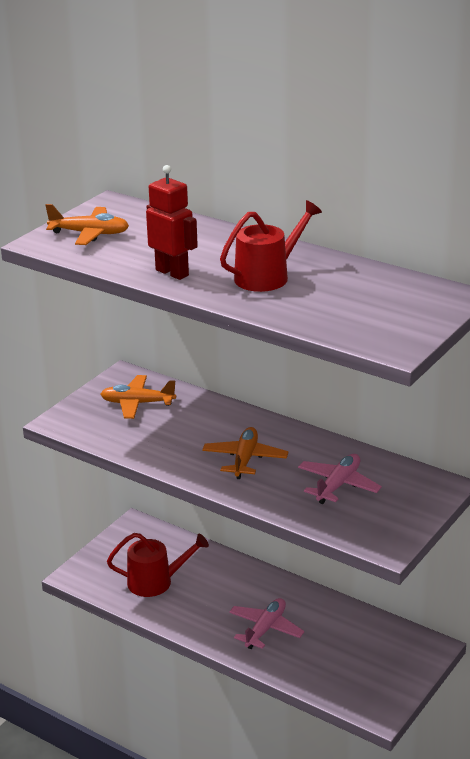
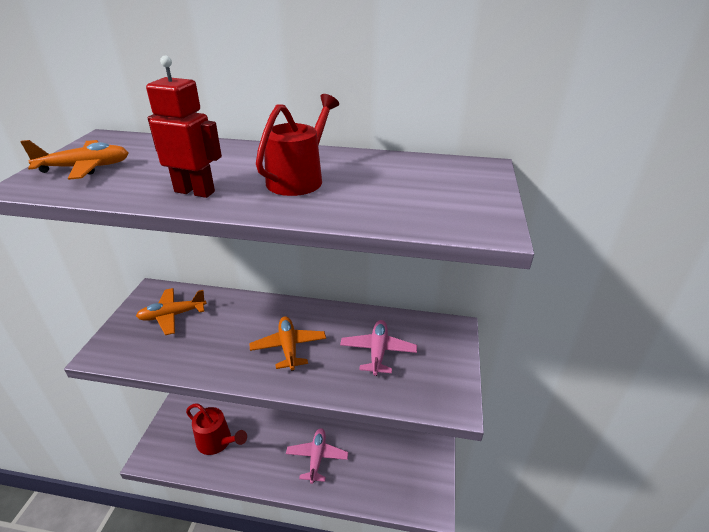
camera: 25 degrees left, 5 degrees up
red watering can [107,533,209,597] -> red watering can turned 60 degrees clockwise [186,403,247,455]

